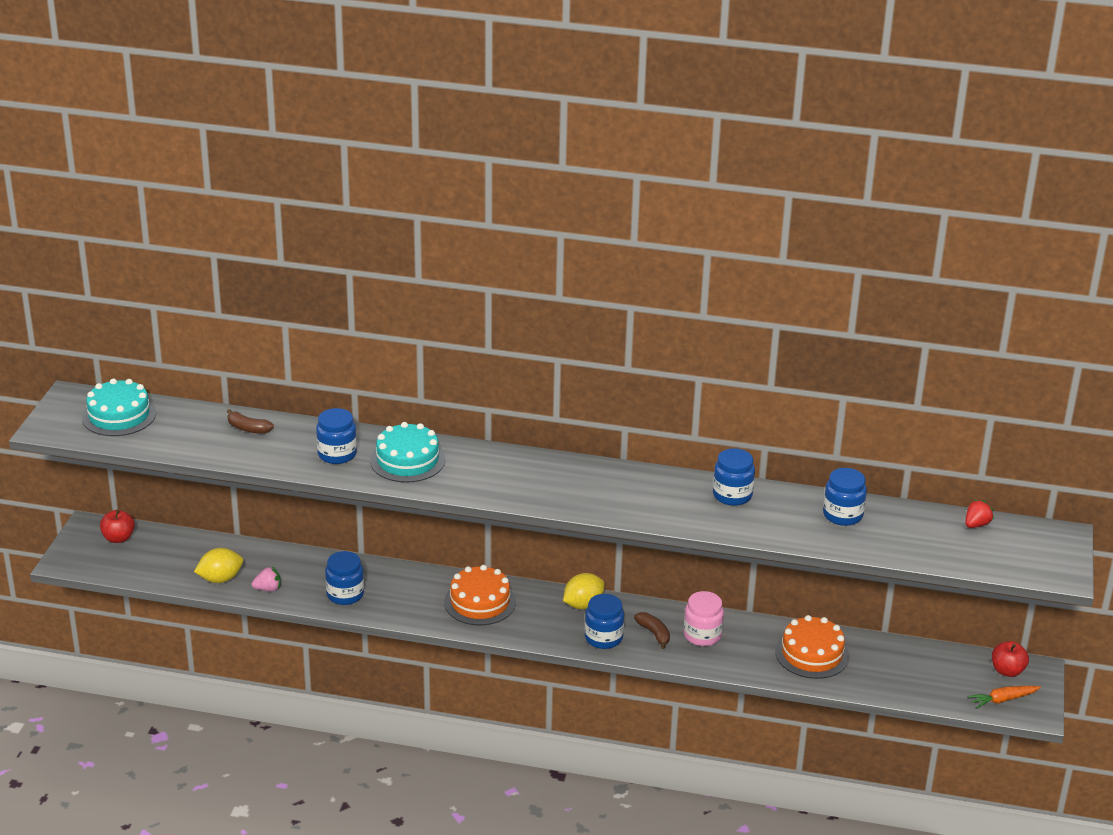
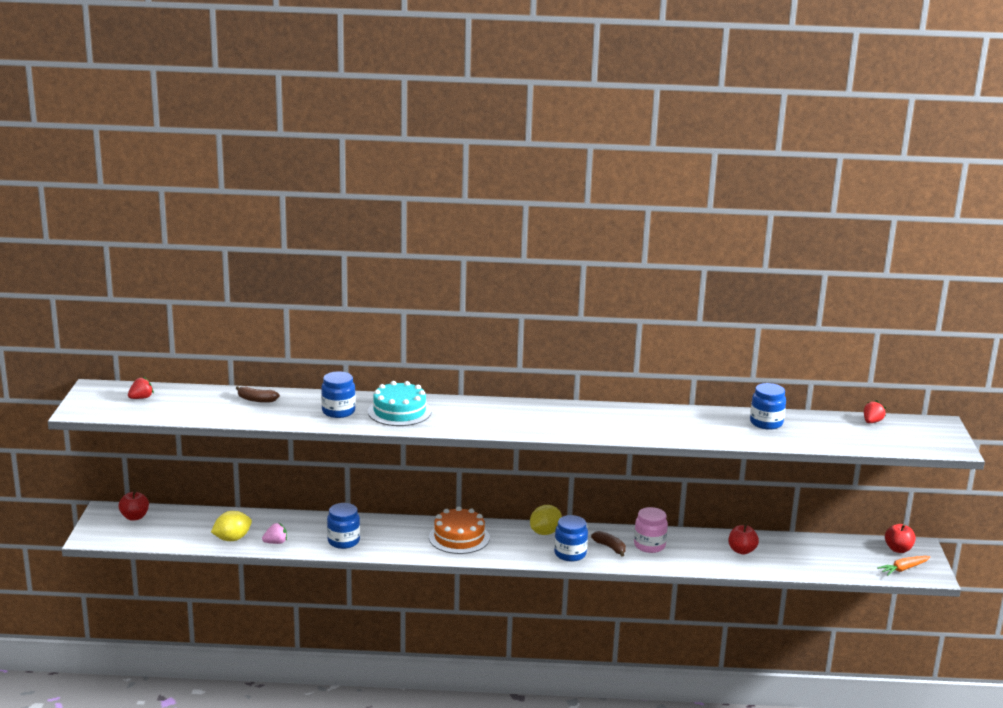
camera: 10 degrees left, 10 degrees down
turquoise cake [82,379,156,436] -> red strawberry [128,377,154,399]
blue jar [713,448,755,506] -> none
orange cake [775,615,849,679] -> red apple [729,524,759,555]

